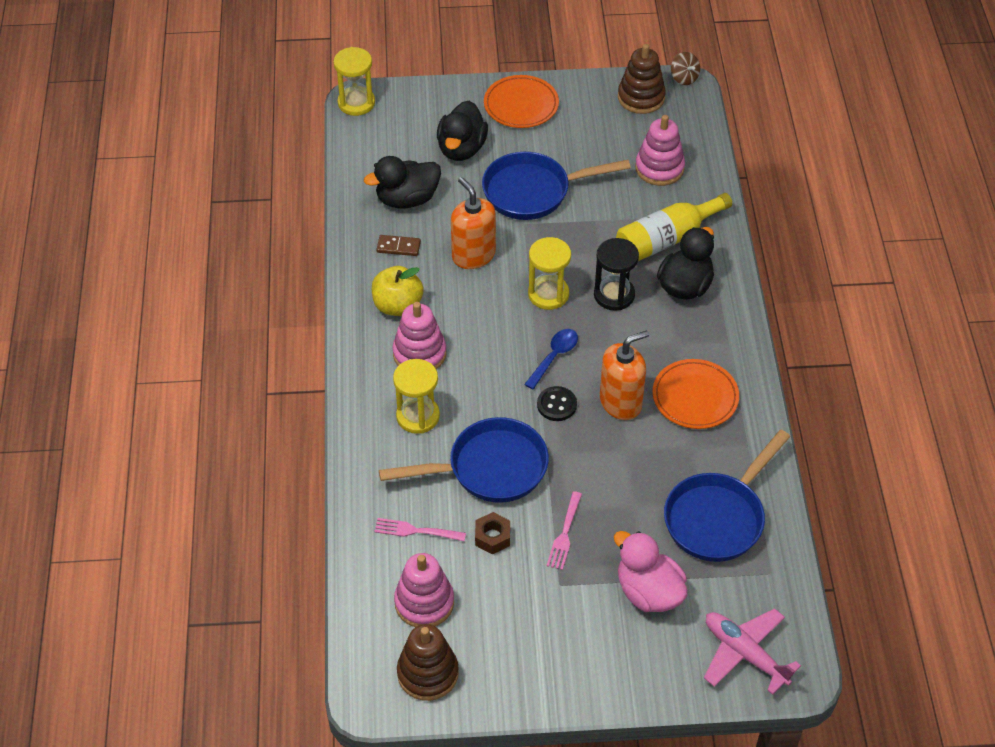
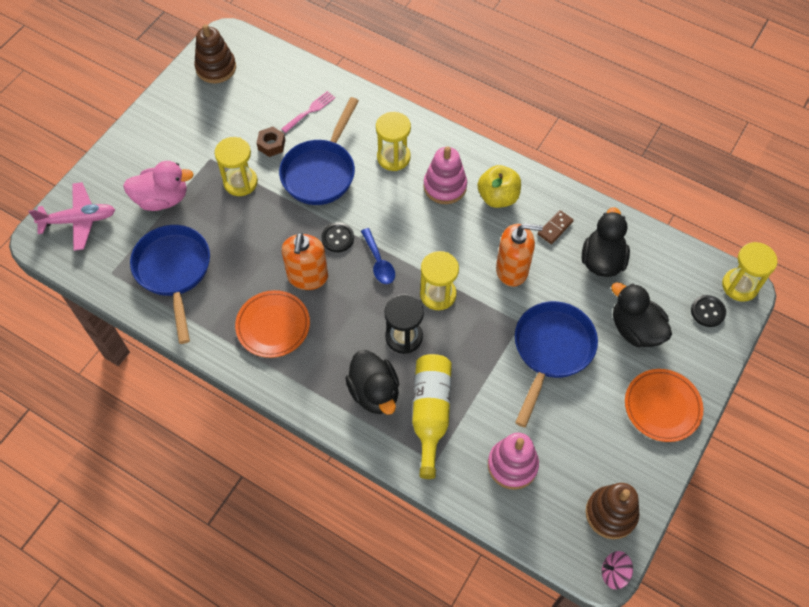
camera: 125 degrees right, 10 degrees up
pink stacking toy [394,553,454,627] -> none
pink fork [547,491,582,570] -> yellow hourglass [214,137,258,196]
brown spinning top [671,52,700,85] -> pink spinning top [602,551,633,589]
none -> black button [691,295,726,327]

